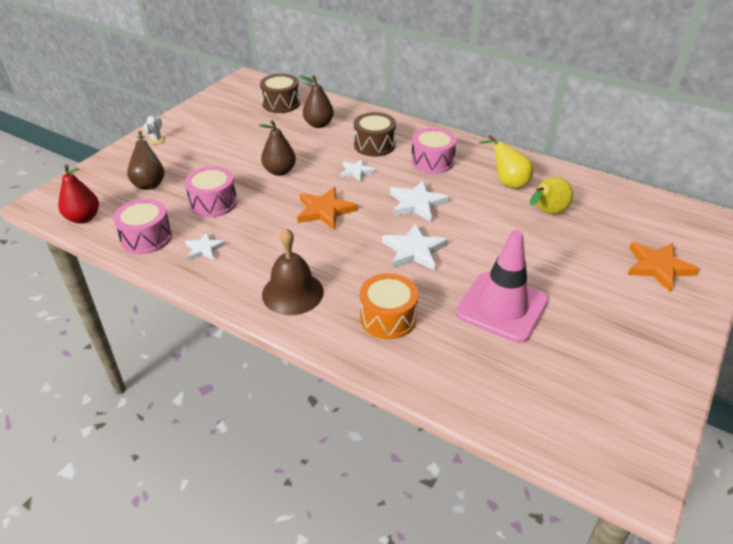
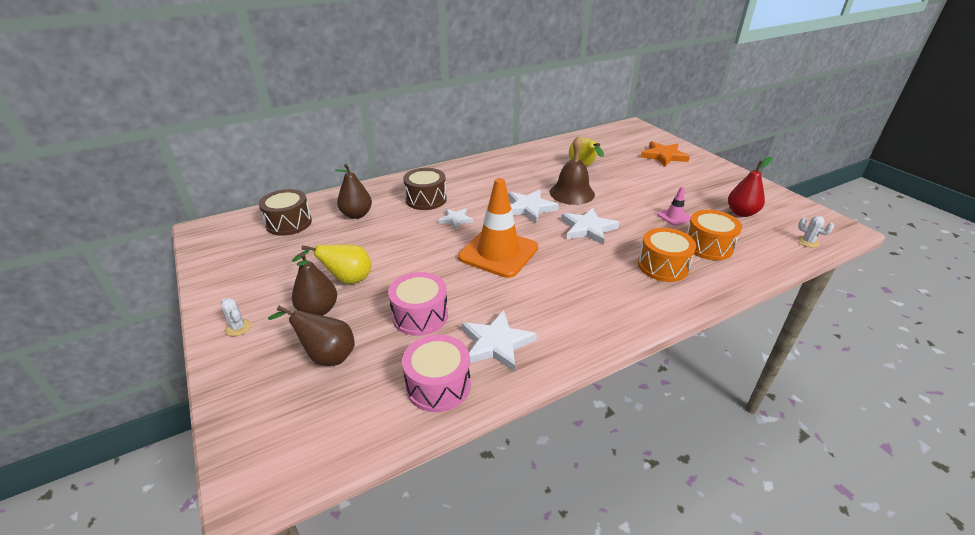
camera: 60 degrees left, 5 degrees down
red pear [58,165,99,224] -> red pear moved to [728,157,773,217]
white star [185,232,226,260] -> white star [462,310,537,372], size x1.64
brown pear [259,120,296,176] -> brown pear moved to [292,253,337,316]
brown bell [262,228,324,315] -> brown bell moved to [550,136,595,205]
orange star [297,187,357,230] -> orange traffic cone [458,178,538,278]
pink drum [411,128,457,174] -> none
pink traffic cone [456,230,549,343] -> pink traffic cone [657,187,691,226], size x0.45
yellow pear [479,135,533,189] -> yellow pear moved to [292,245,372,284]
none -> orange drum [687,210,742,260]
none -> white cactus [797,216,834,248]

